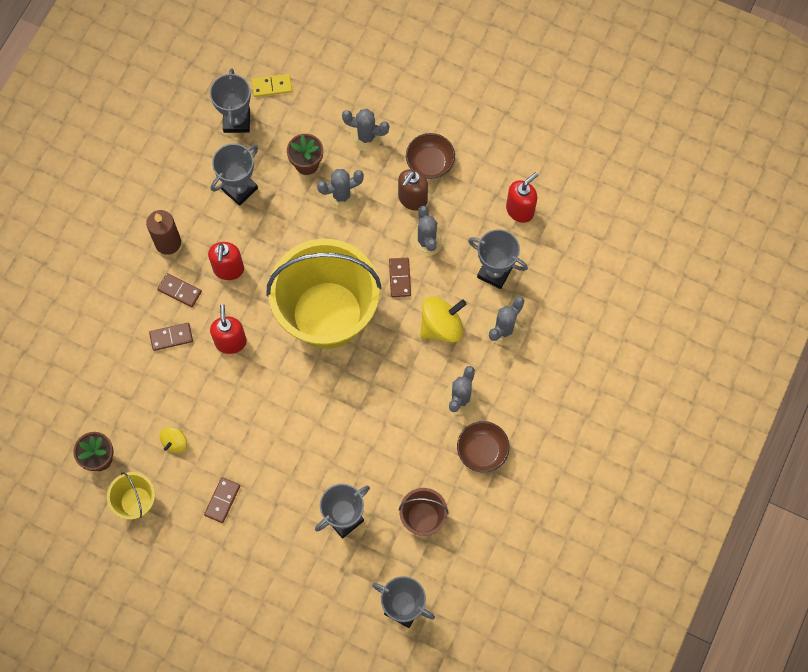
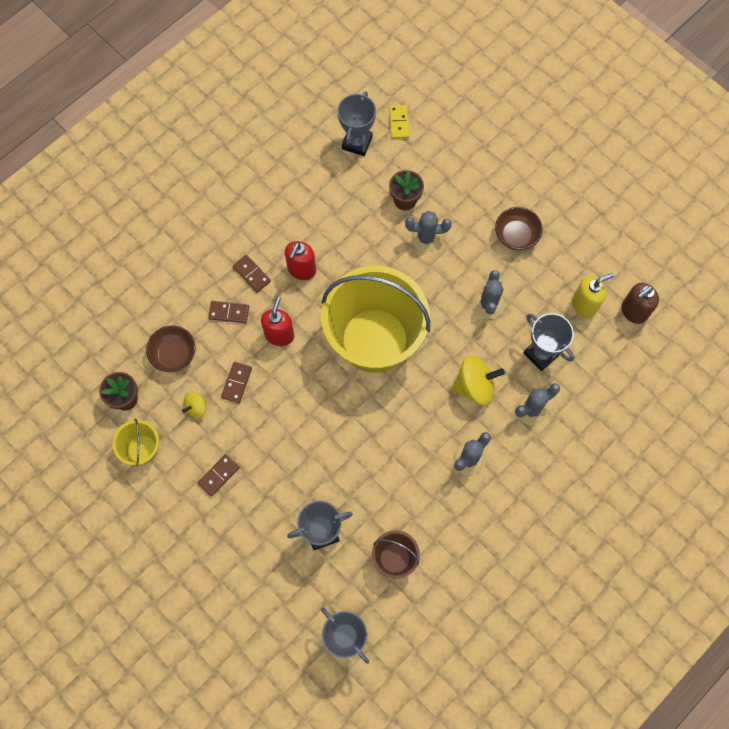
camera: 20 degrees right, 0 degrees up
brown candle [146,210,181,255] -> none
grey trophy [211,144,258,206] -> none
yellow domino [252,74,292,97] -> yellow domino turned 75 degrees clockwise [389,105,409,139]
grey cactus [342,109,389,151] -> none
brown domino [389,258,411,297] -> brown domino moved to [221,362,252,403]
brown soap dispenser [398,169,428,211] -> brown soap dispenser moved to [621,283,659,324]
brown bowl [457,421,510,472] -> brown bowl moved to [146,326,195,372]
red soap dispenser [506,172,538,223] -> yellow soap dispenser [572,273,614,318]

